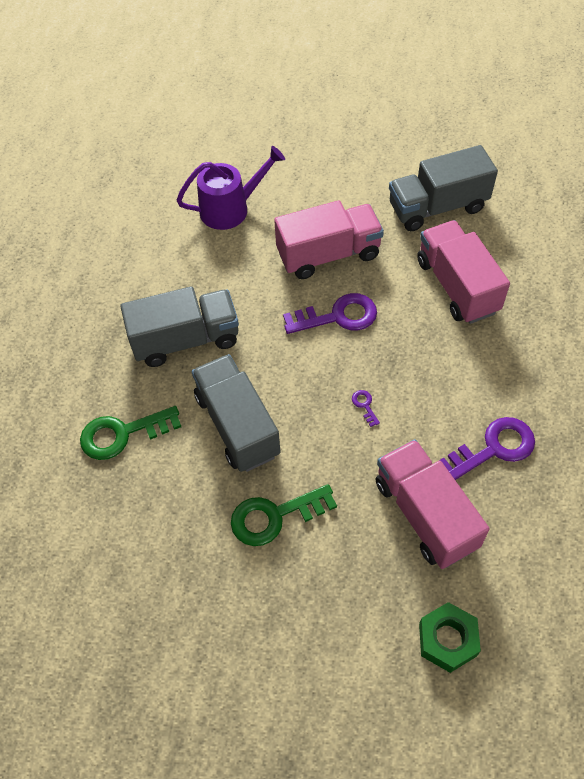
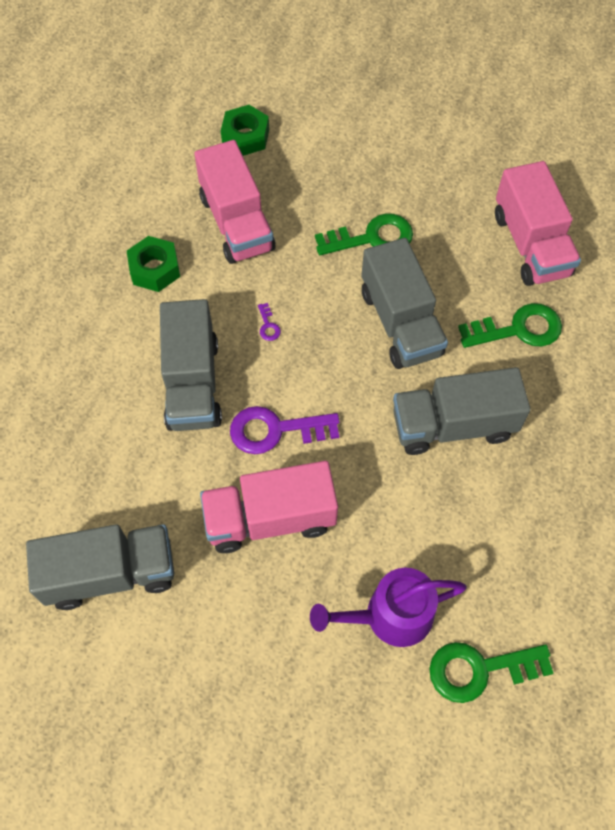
camera: 175 degrees left, 5 degrees up
pink truck [417,220,510,324] -> pink truck moved to [495,161,581,286]
purple key [439,417,535,480] -> green nut [127,236,180,292]
none -> grey truck [160,299,222,431]
none -> green key [429,642,554,703]

